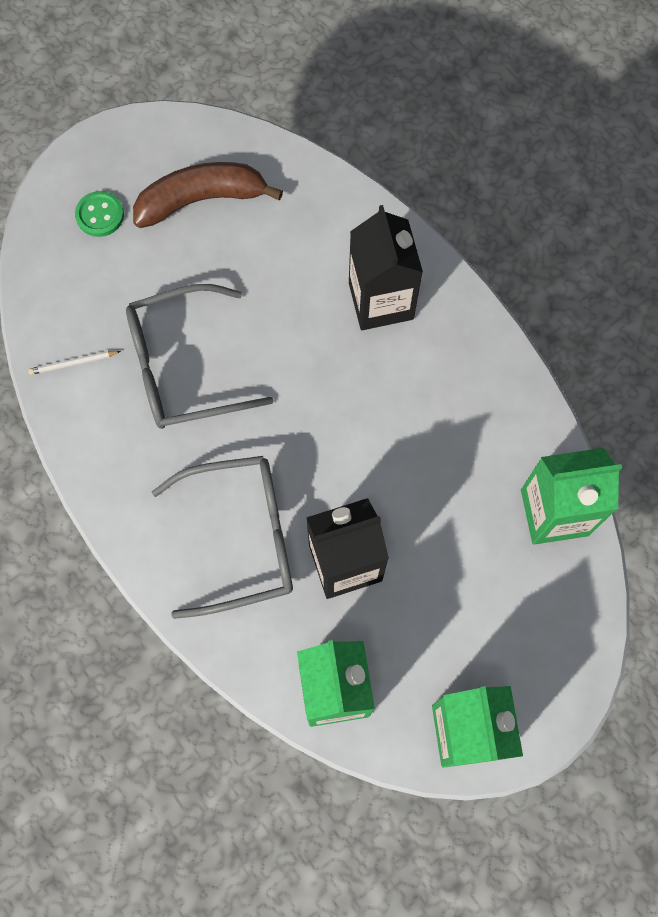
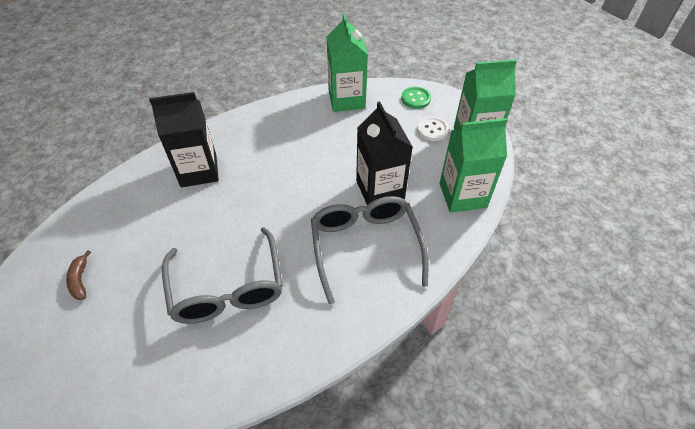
camera: 90 degrees left, 20 degrees down
white pencil [28,351,121,375] -> none
green button [75,191,124,237] -> green button moved to [401,87,431,109]
brown banana [133,162,283,228] -> brown banana [66,250,91,300], size x0.46
none -> white button [417,117,449,141]

